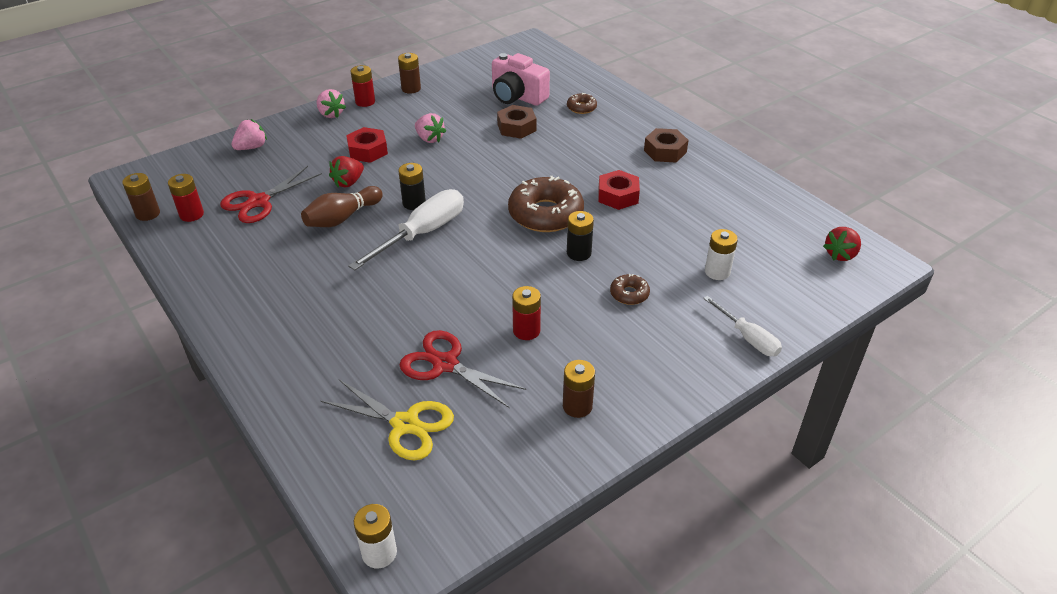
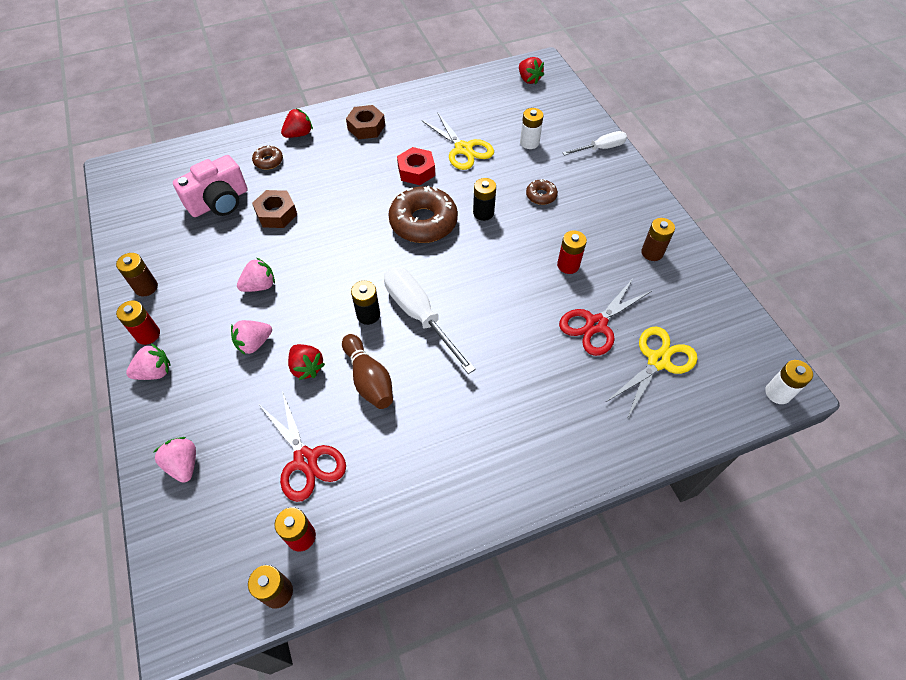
camera: 75 degrees left, 15 degrees up
red nut [346,127,388,163] -> pink strawberry [231,320,272,355]
none -> red strawberry [281,108,313,138]
none -> yellow scissors [421,112,494,170]

